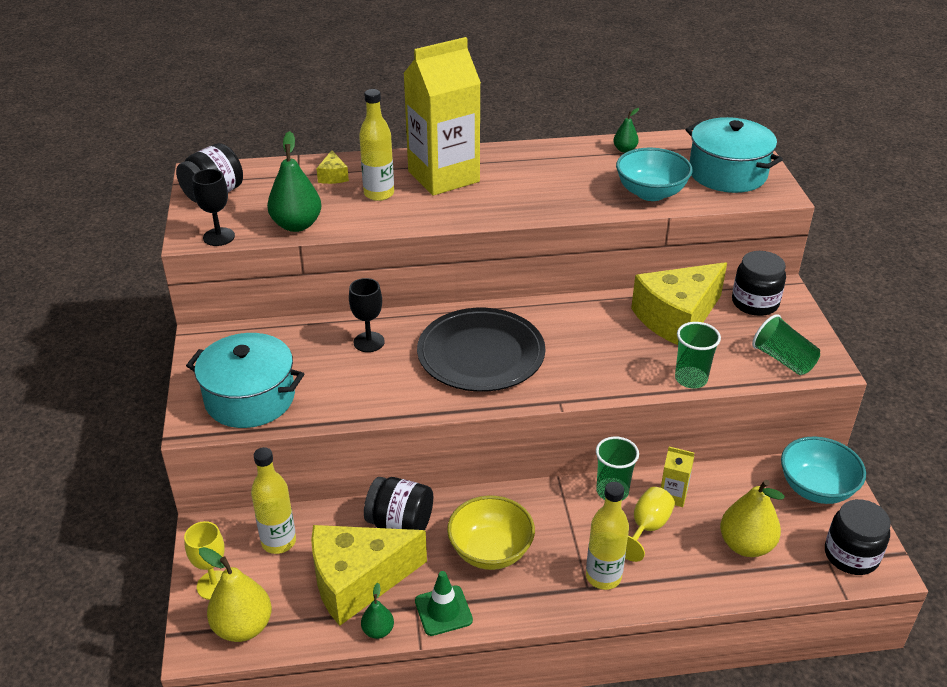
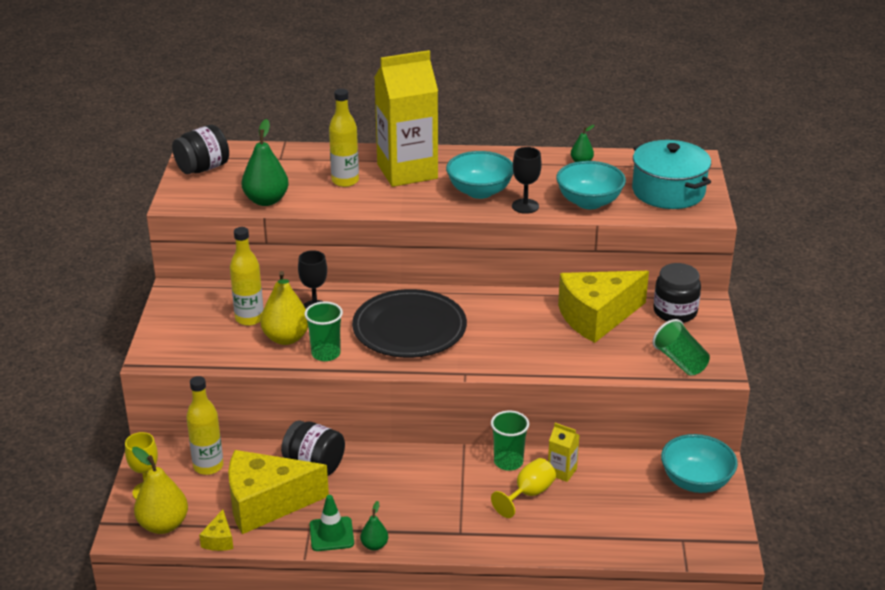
camera: 10 degrees right, 5 degrees down
turquoise pot [186,333,304,428] -> none
black goblet [192,169,235,246] -> black goblet moved to [512,147,542,214]
yellow cheese [316,150,349,184] -> yellow cheese moved to [199,510,234,551]
green pear [361,583,394,639] -> green pear moved to [360,501,388,550]
yellow bowl [447,495,535,570] -> none
yellow bottle [586,482,629,590] -> yellow bottle moved to [230,227,264,326]
green cup [675,322,721,388] -> green cup moved to [304,301,343,361]
yellow pear [720,480,785,557] -> yellow pear moved to [260,271,308,345]
black jar [825,499,891,575] -> none
none -> turquoise bowl [446,151,514,199]

